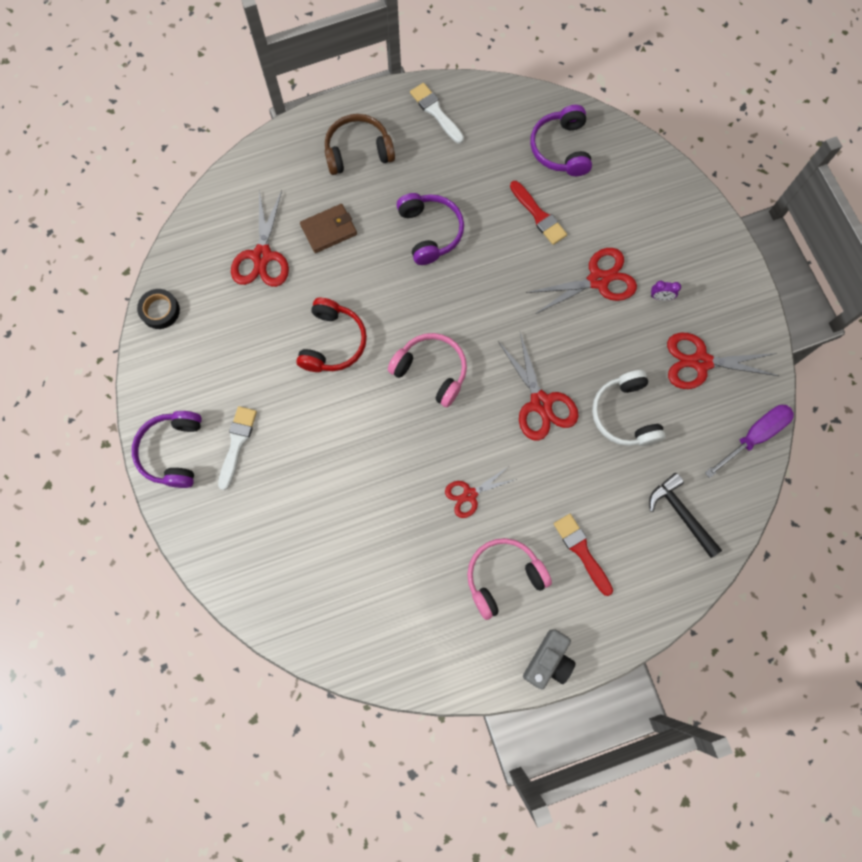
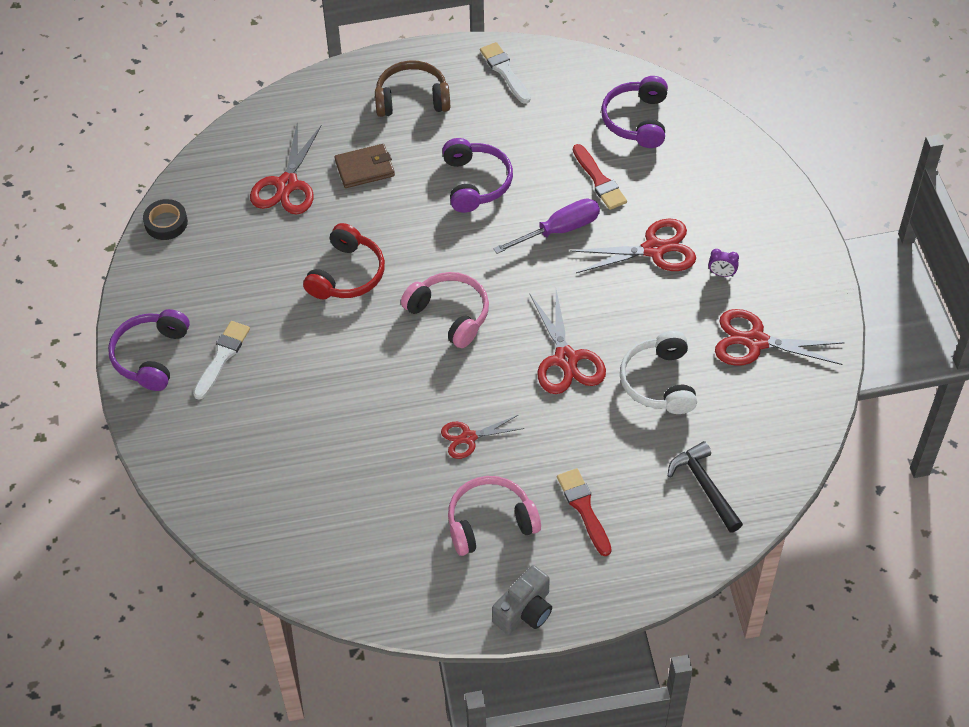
camera: 10 degrees right, 20 degrees down
purple screwdriver [705,405,794,478] -> purple screwdriver moved to [493,198,600,254]

